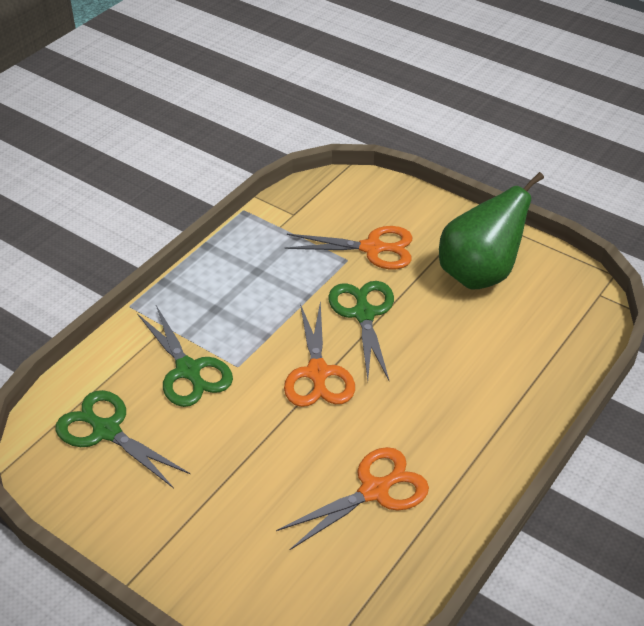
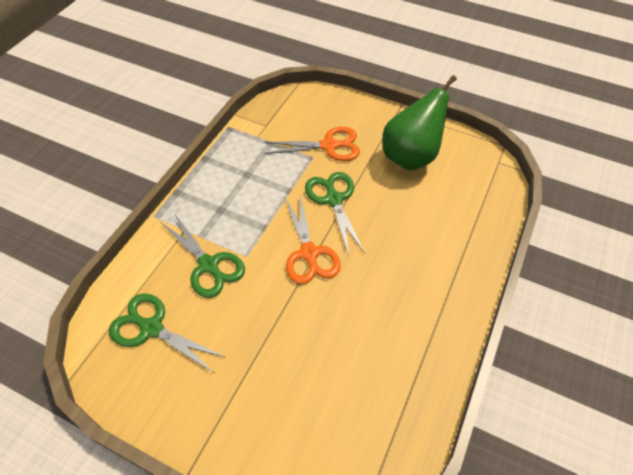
camera: 10 degrees left, 10 degrees up
orange scissors [276,447,429,550] -> none

